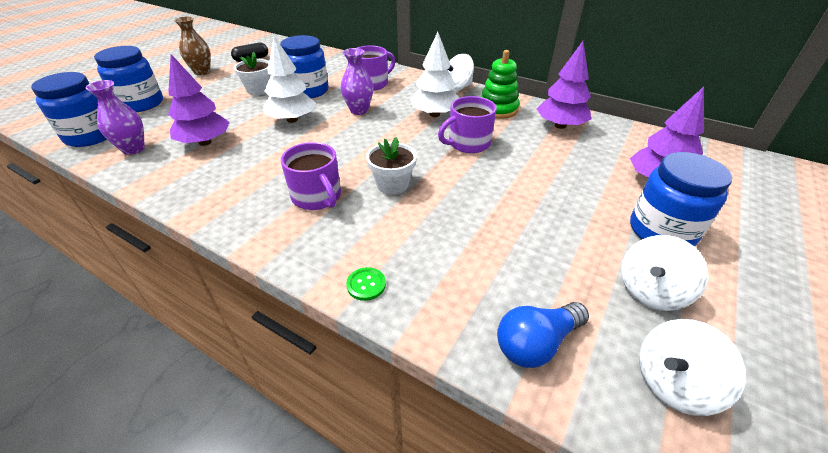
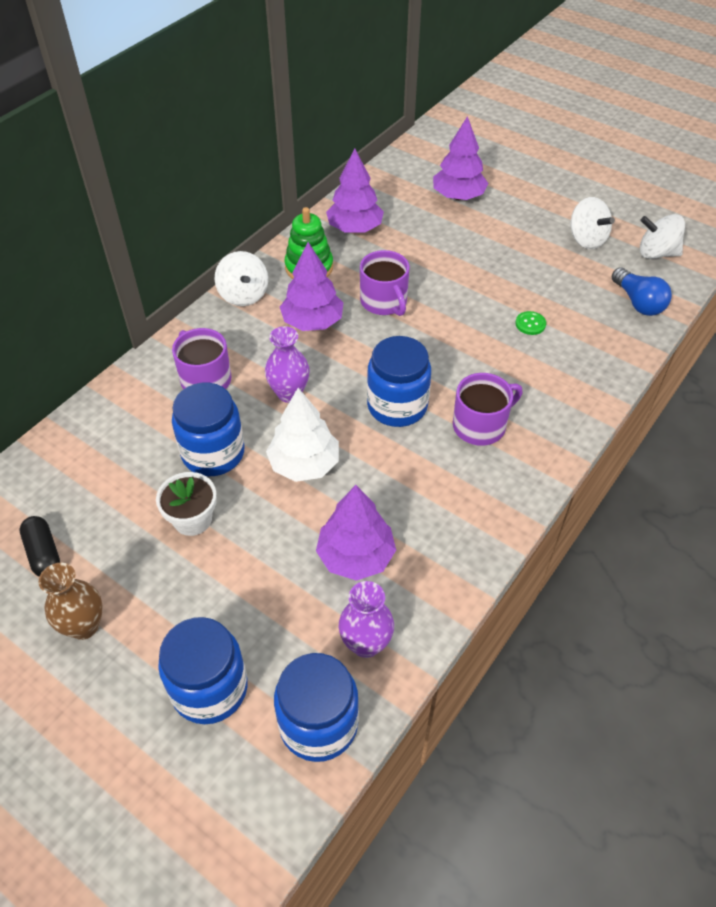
camera: 85 degrees left, 10 degrees up
green button [346,267,386,301] -> green button moved to [515,311,546,335]
white flower pot [366,137,417,194] -> none
white tree [410,32,459,117] -> purple tree [280,242,343,331]
blue jar [630,152,732,246] -> blue jar moved to [367,336,431,427]
white spinning top [639,319,746,416] -> white spinning top turned 120 degrees clockwise [640,214,685,259]

